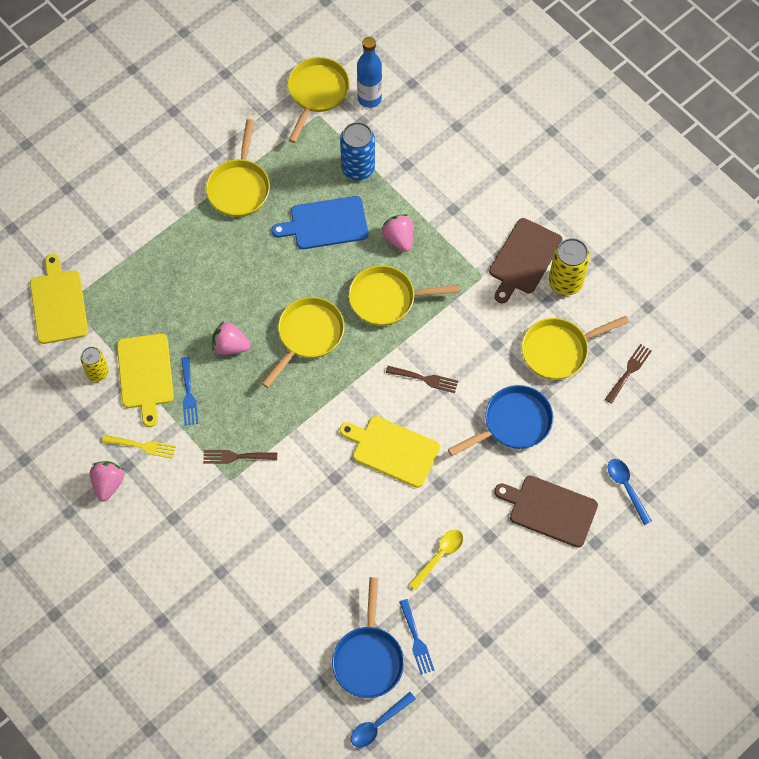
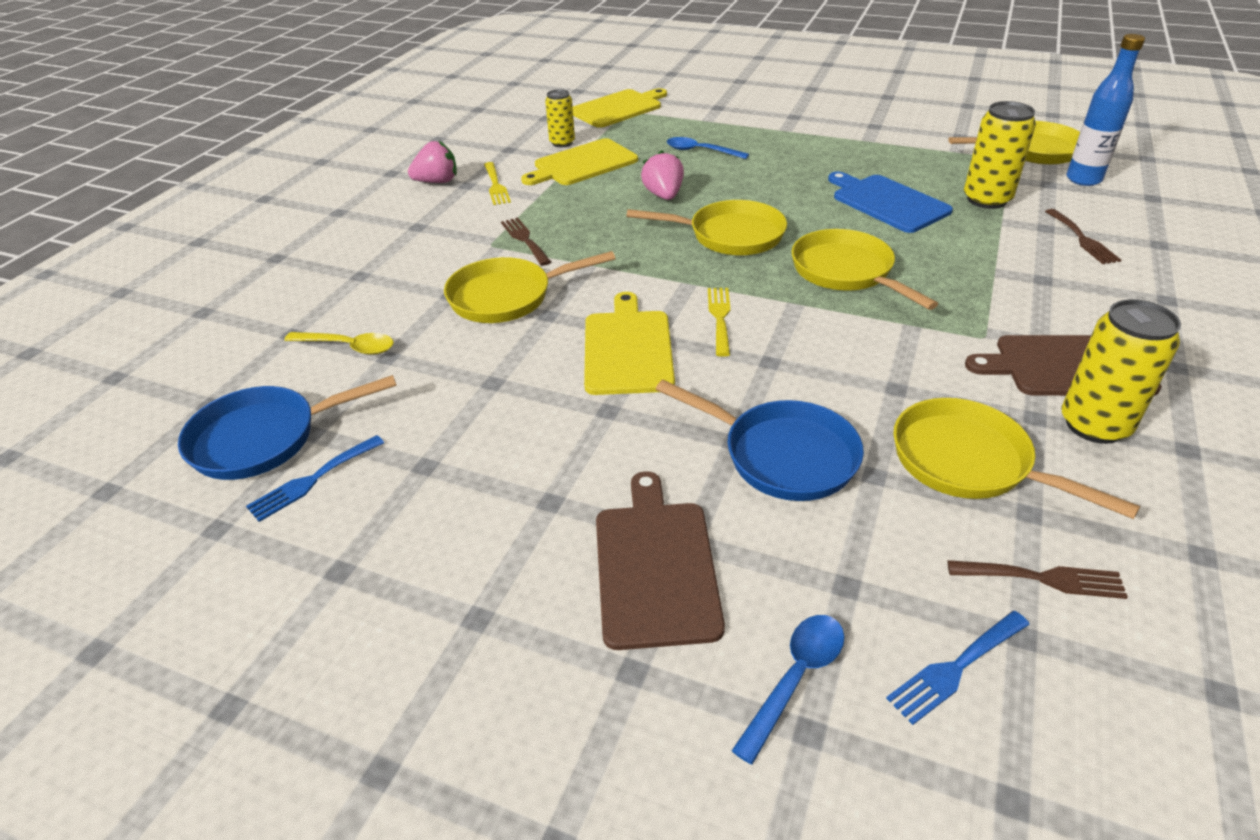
camera: 65 degrees right, 25 degrees down
blue fork [181,357,198,425] -> blue fork moved to [886,611,1030,725]
yellow pan [206,119,270,217] -> yellow pan moved to [444,251,615,323]
blue can [340,122,375,181] -> yellow can [964,101,1036,209]
blue spoon [351,692,416,748] -> blue spoon moved to [667,137,749,159]
pink strawberry [382,214,413,252] -> none
brown fork [386,366,458,393] -> brown fork moved to [1045,209,1121,264]
yellow spoon [408,530,463,590] -> yellow spoon moved to [284,332,394,355]
none -> yellow fork [708,288,730,357]

